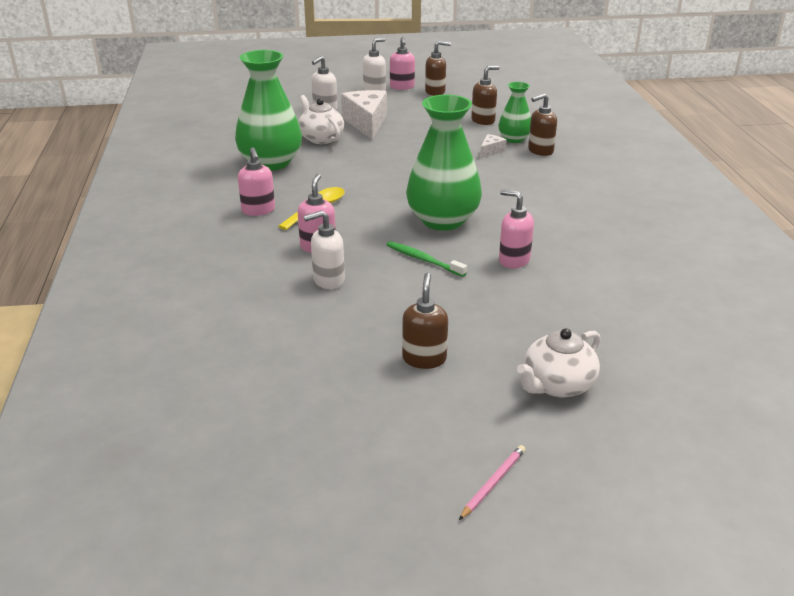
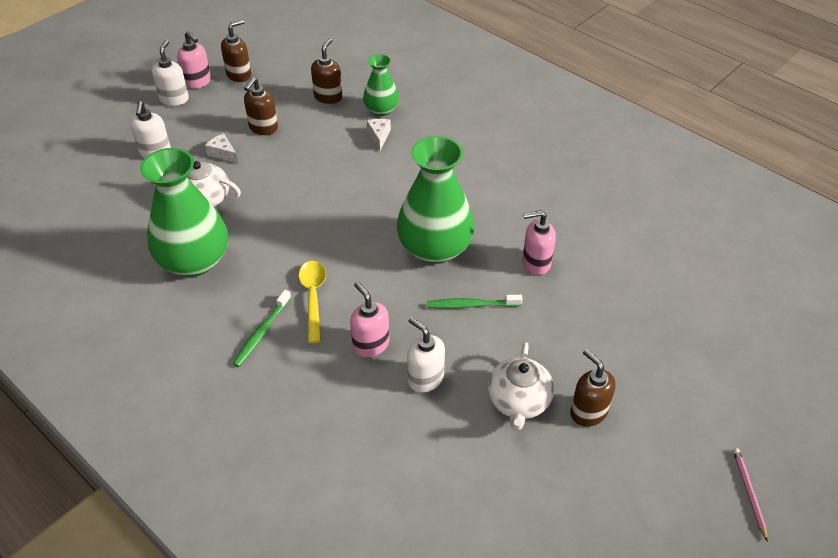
camera: 40 degrees left, 15 degrees up
pink soap dispenser [238,147,275,216] -> green toothbrush [233,290,291,367]
white soap dispenser [304,210,345,289] -> white soap dispenser turned 105 degrees clockwise [407,317,445,393]
white cheese [341,90,387,140] -> white cheese [205,133,238,163], size x0.46
white teapot [517,328,601,398] -> white teapot moved to [488,342,554,431]
brown soap dispenser [528,93,557,156] -> brown soap dispenser moved to [244,77,278,135]

